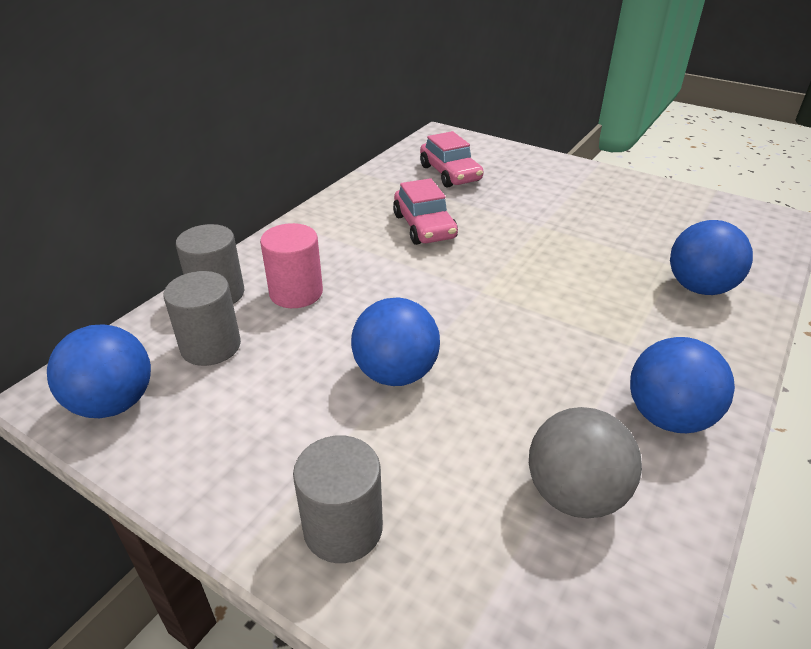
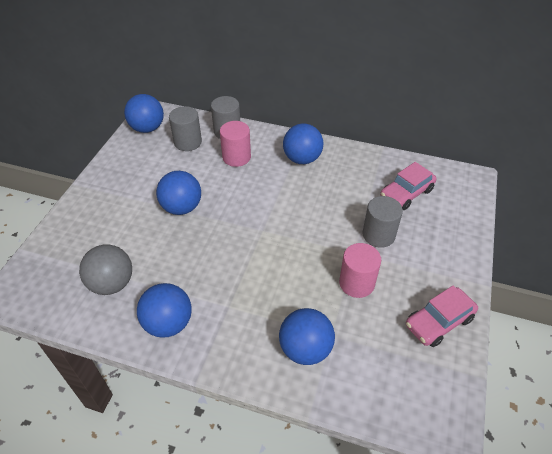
camera: 75 degrees right, 10 degrees up
grey cylinder [293,435,383,563] -> grey cylinder moved to [362,196,403,248]
pink car [393,178,458,245] -> pink car moved to [406,286,478,347]
none -> blue ball [283,123,323,164]
none -> pink cylinder [339,243,381,298]

